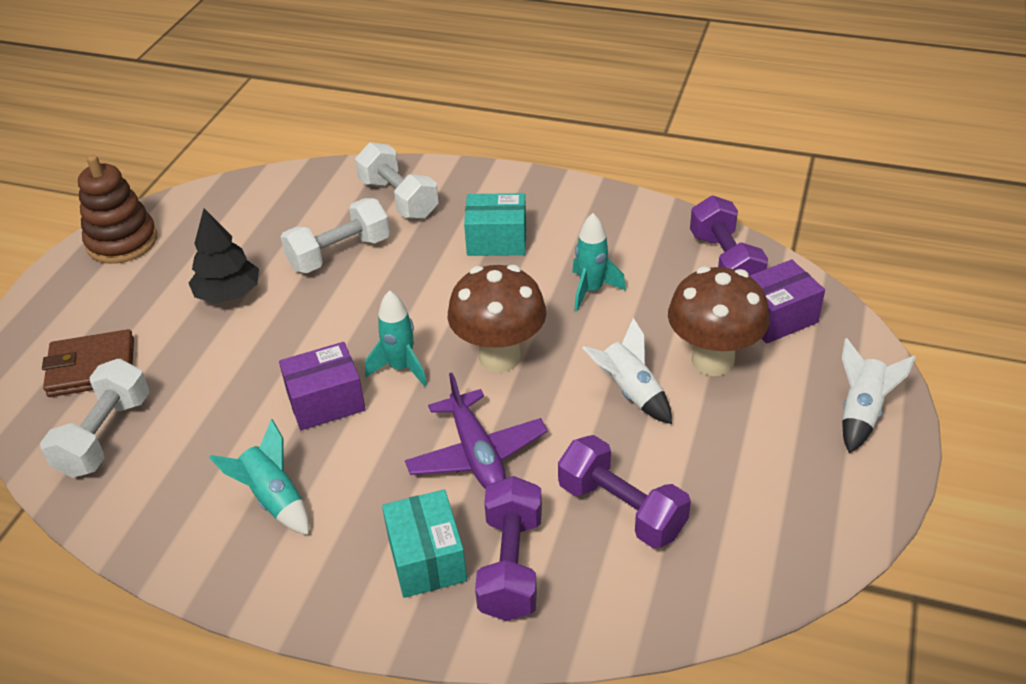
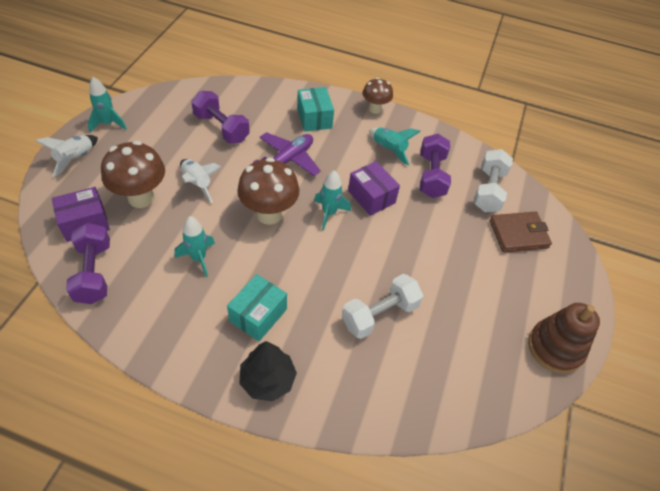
camera: 175 degrees right, 10 degrees up
black tree [189,208,259,303] -> black tree moved to [239,341,297,402]
purple box [279,342,366,430] -> purple box turned 75 degrees clockwise [348,161,400,216]
white dumbbell [355,142,439,219] -> none
purple plane [405,373,548,489] -> purple plane turned 60 degrees clockwise [253,132,321,176]
turquoise box [464,193,526,256] -> turquoise box turned 60 degrees counterclockwise [227,274,287,341]
purple dumbbell [475,476,542,621] -> purple dumbbell moved to [420,134,451,198]
none -> turquoise rocket [88,77,127,132]
none -> brown mushroom [363,78,393,114]

